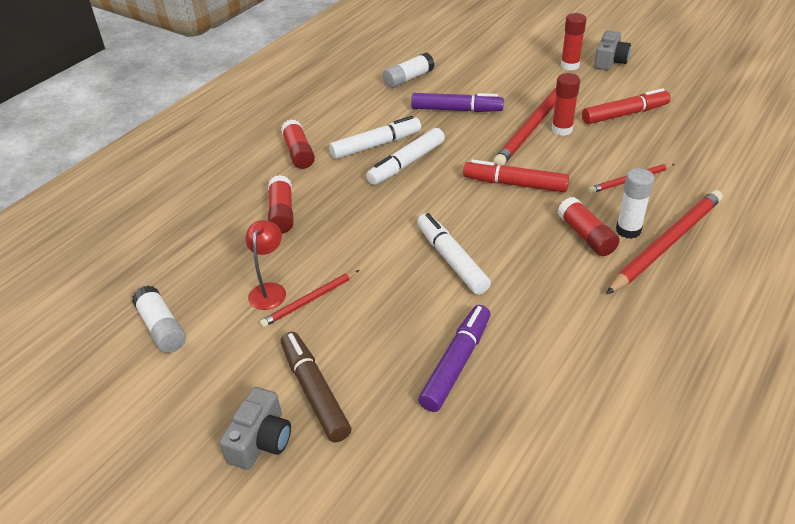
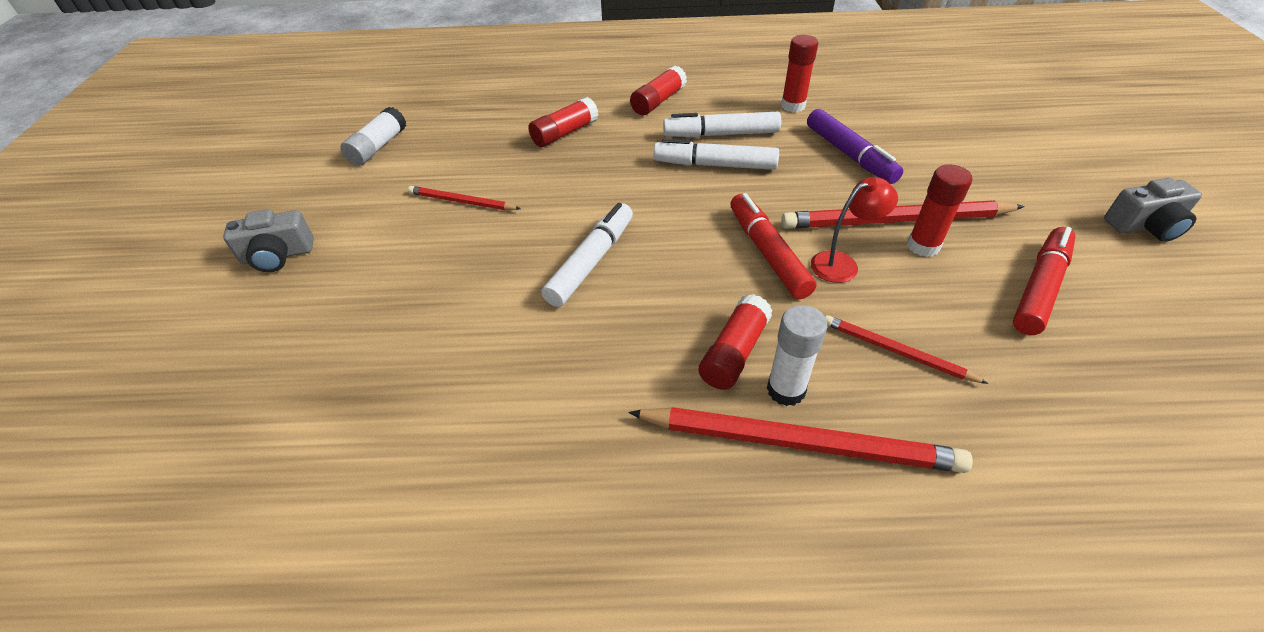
camera: 55 degrees right, 5 degrees up
red lamp [246,220,286,310] -> red lamp moved to [811,177,898,283]
brown marker [281,332,351,442] -> none
white marker [329,116,421,159] -> white marker turned 150 degrees clockwise [663,112,781,137]
white glue stick [383,52,434,88] -> none
purple marker [418,305,491,412] -> none
red glue stick [561,13,586,70] -> red glue stick moved to [781,35,818,112]
red marker [582,88,671,124] -> red marker turned 90 degrees counterclockwise [1013,227,1075,335]

